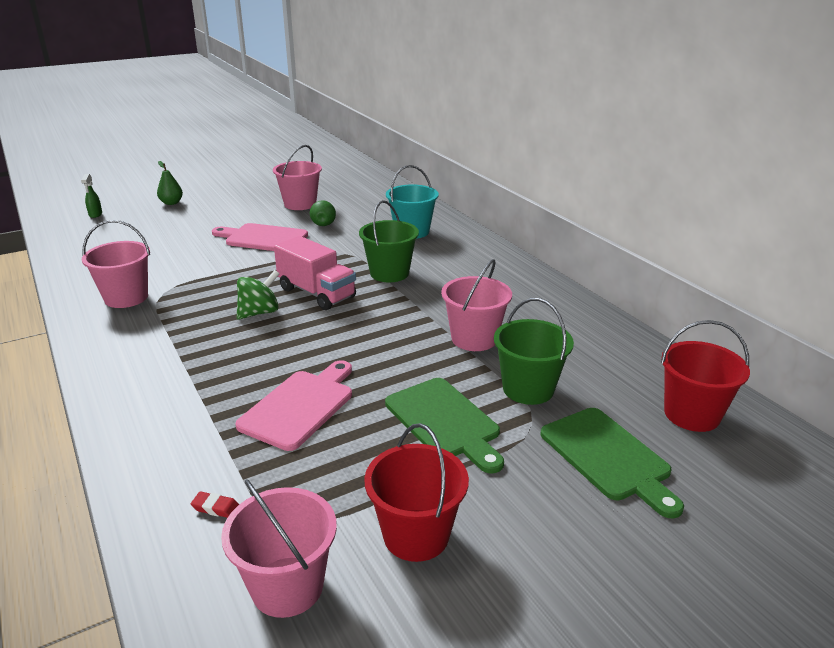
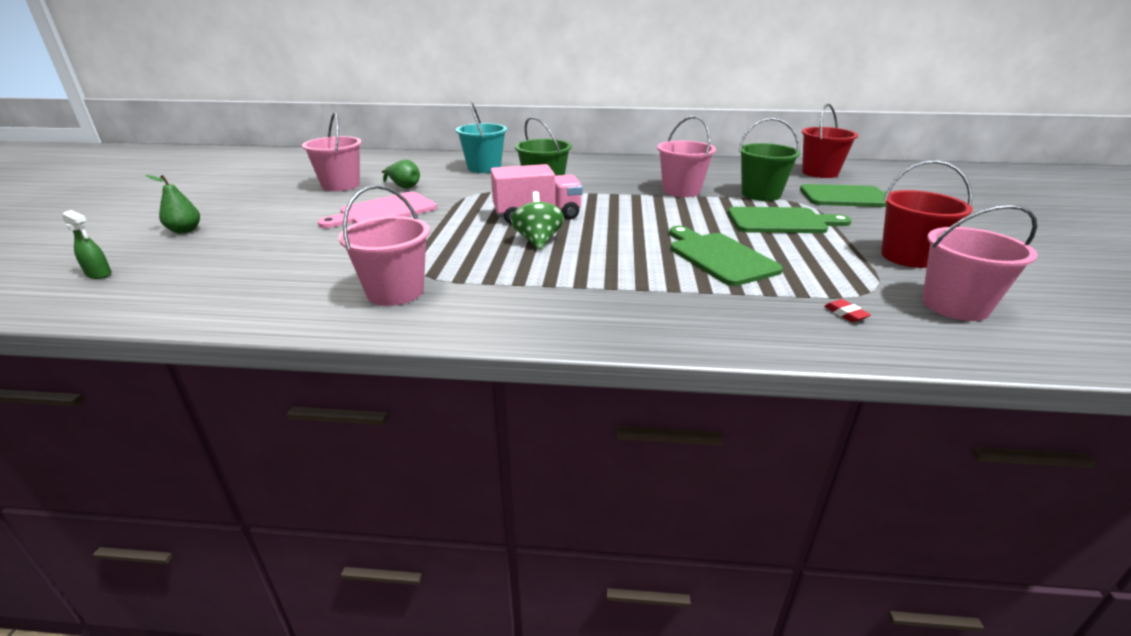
camera: 55 degrees left, 0 degrees up
red eraser [191,491,239,518] -> red eraser turned 75 degrees counterclockwise [824,299,871,322]
pink cutting board [236,360,352,451] -> green cutting board [669,226,783,286]

